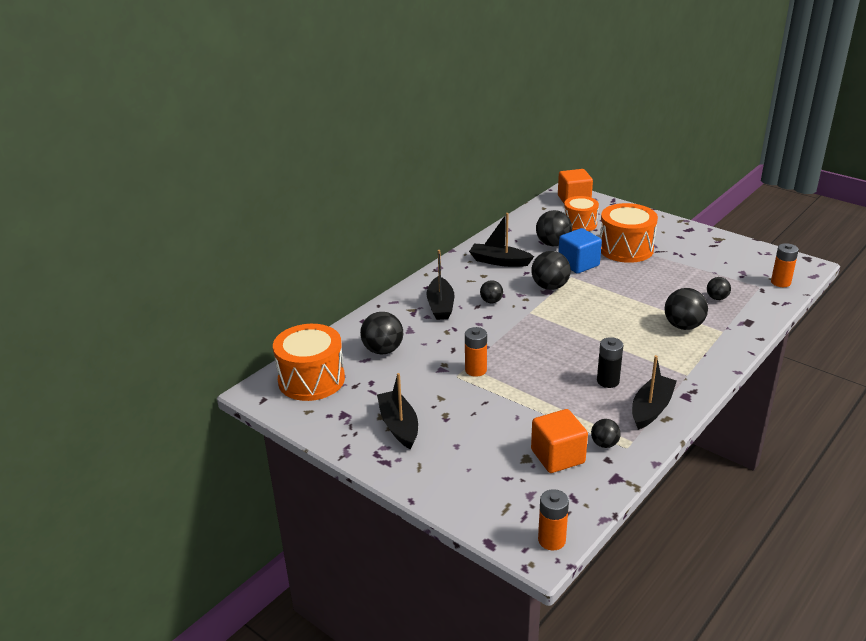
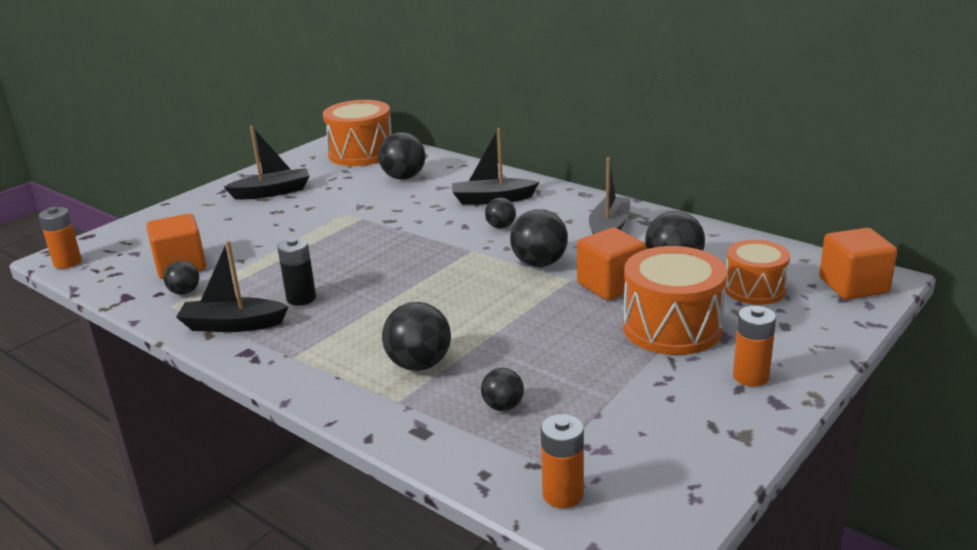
camera: 90 degrees right, 5 degrees down
orange battery [465,327,487,377] -> orange battery moved to [733,306,776,387]
blue cube [558,228,602,274] -> orange cube [577,227,646,300]
black boat [632,355,677,430] -> black boat turned 150 degrees clockwise [176,241,289,332]

